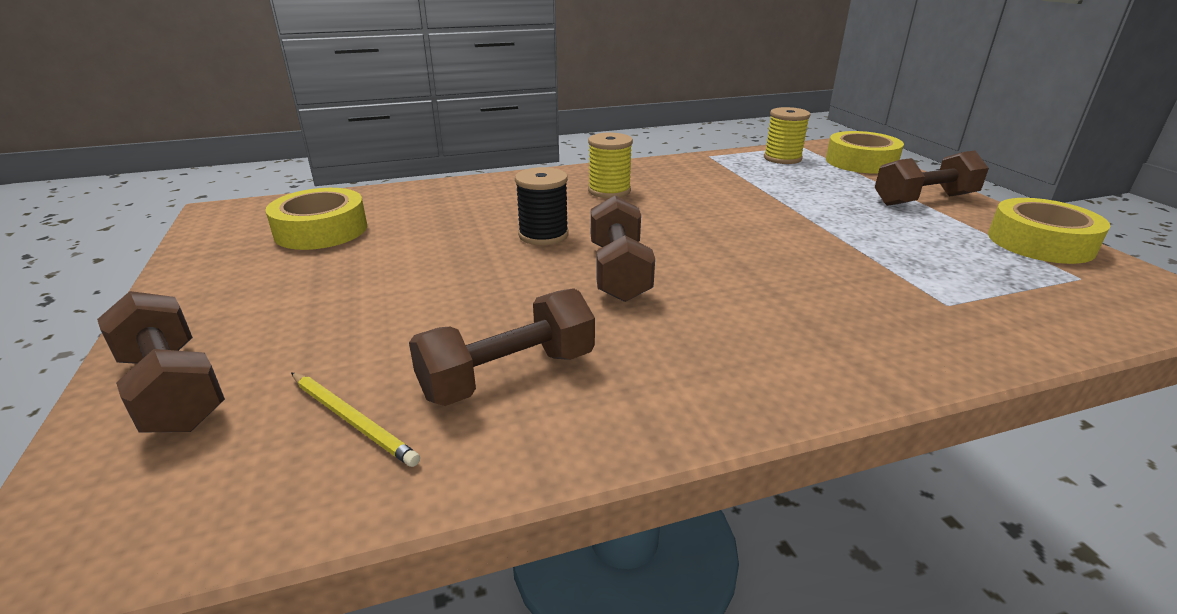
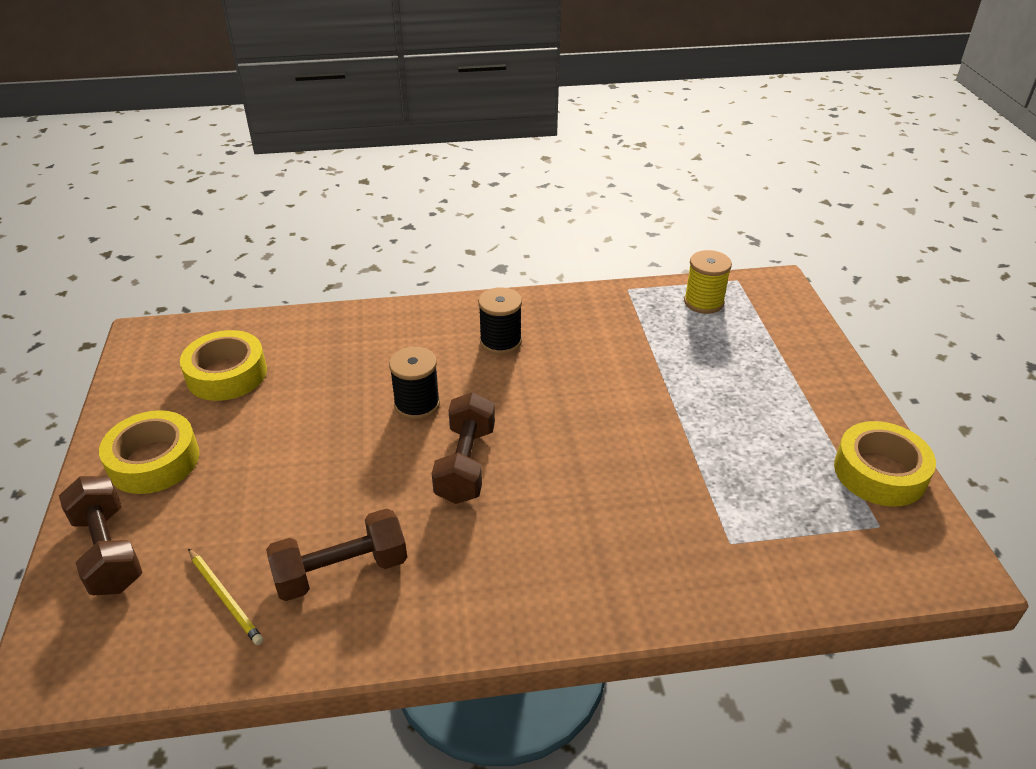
camera: 10 degrees right, 10 degrees up
yellow spool [588,133,633,198] -> black spool [478,287,522,355]
yellow tape [826,131,904,174] -> yellow tape moved to [99,410,200,494]
brown dumbbell [875,151,989,206] -> none

